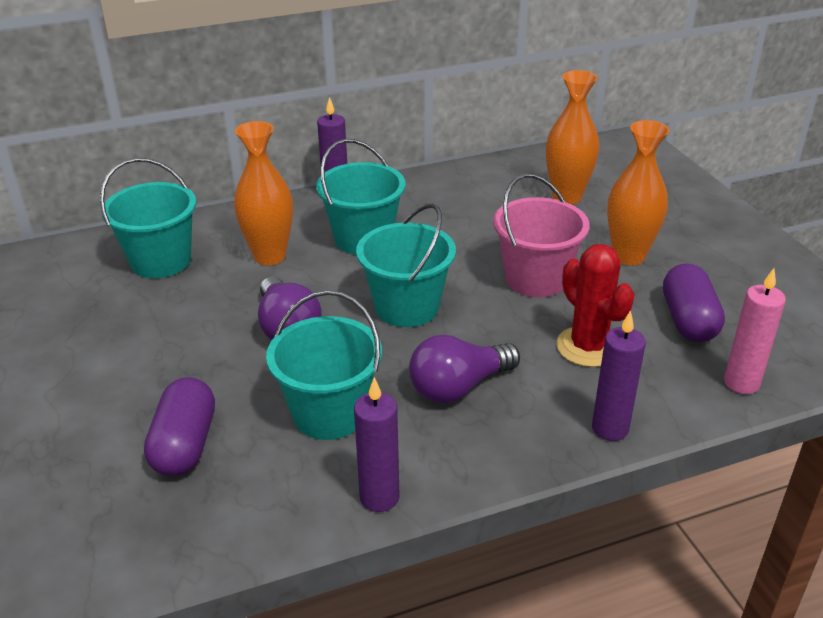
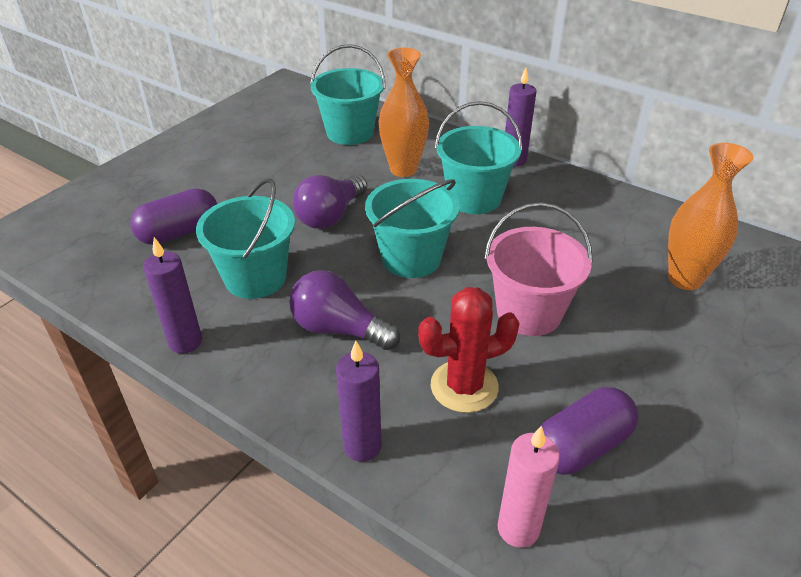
camera: 55 degrees right, 5 degrees up
red cactus [556,244,635,367] -> red cactus turned 45 degrees clockwise [418,287,520,413]
orange vase [607,120,670,265] -> none

